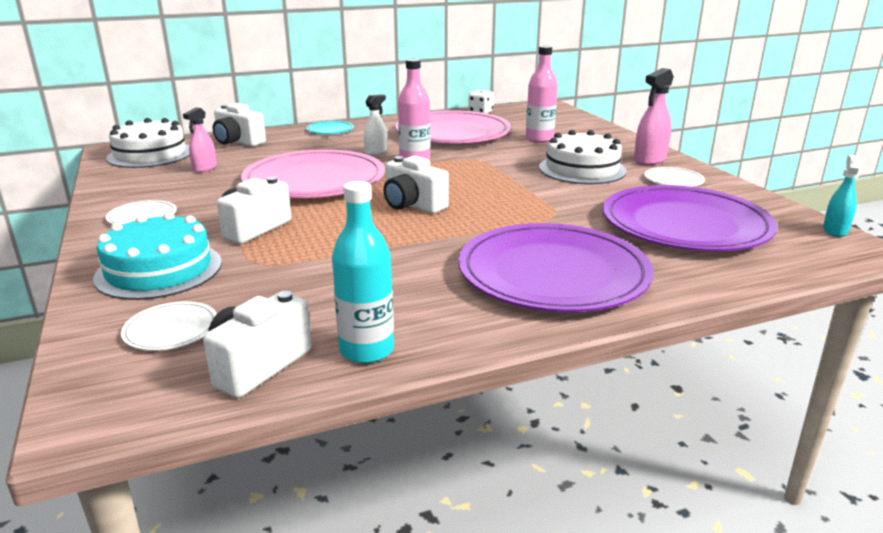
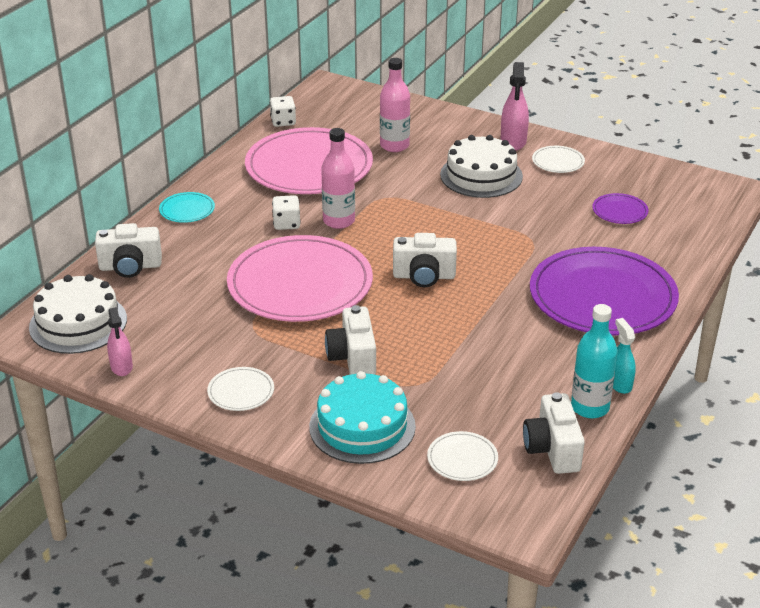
camera: 40 degrees left, 10 degrees up
pink spray bottle [183,107,217,173] -> pink spray bottle moved to [107,307,133,376]
white spray bottle [364,94,387,155] -> white dice [272,195,301,230]
purple plate [603,185,777,251] -> purple plate [592,193,649,224], size x0.41
turquoise spray bottle [823,155,861,237] -> turquoise spray bottle moved to [613,318,636,394]

